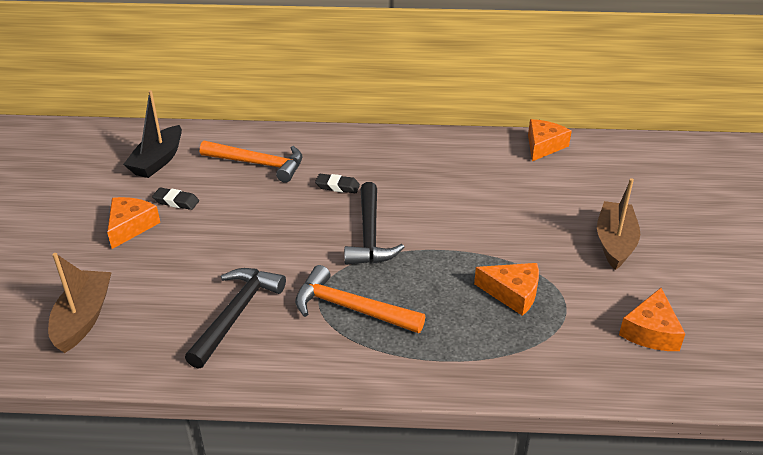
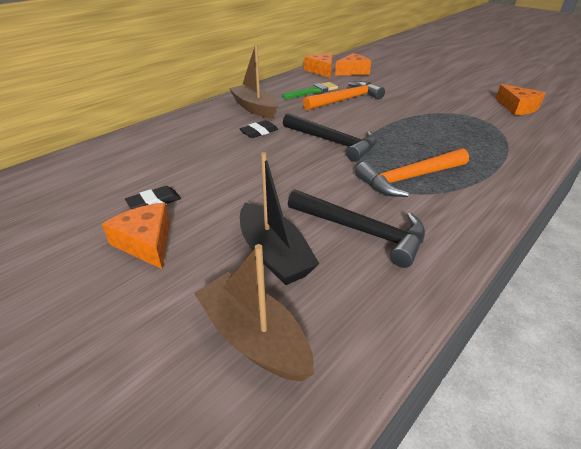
camera: 50 degrees left, 0 degrees up
black boat [123,90,182,178] -> black boat moved to [240,152,320,285]
black hammer [185,268,286,369] -> black hammer turned 150 degrees clockwise [288,189,425,268]
orange hammer [200,140,302,183] -> orange hammer moved to [303,81,385,111]
orange cheese [474,263,539,316] -> orange cheese moved to [335,53,371,75]
brown boat [597,178,640,270] -> brown boat moved to [229,44,278,119]
none -> green brush [282,82,338,99]

